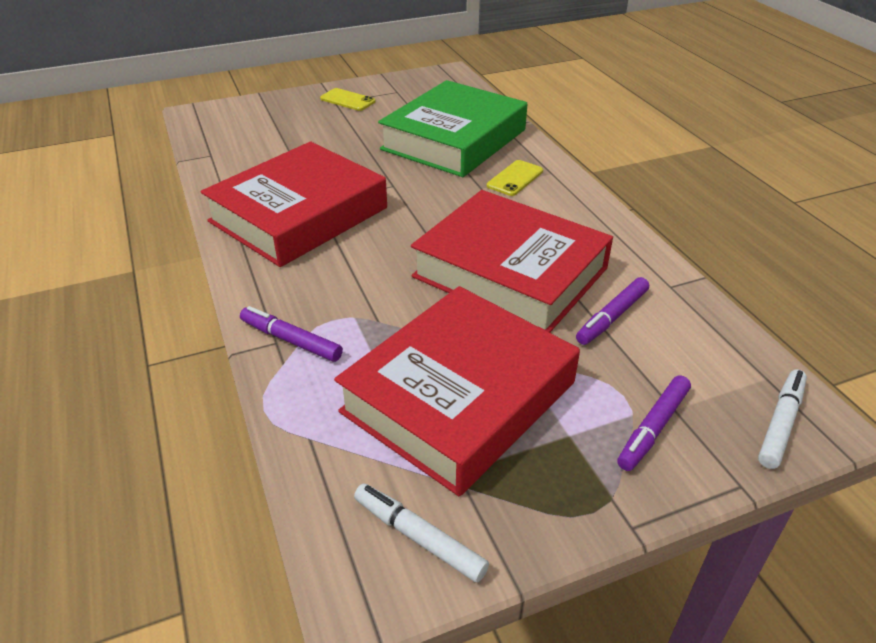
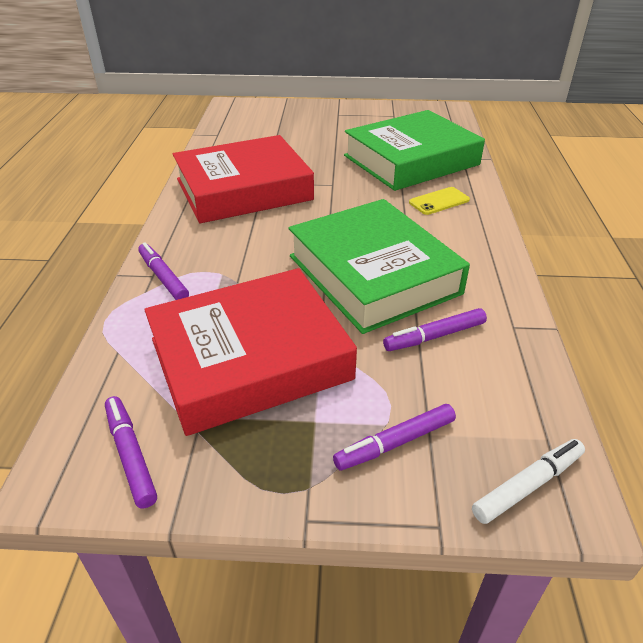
camera: 25 degrees right, 0 degrees up
yellow phone [320,88,375,111] -> none
white marker [354,483,489,582] -> purple marker [105,396,157,509]
red book [411,190,613,333] -> green book [288,199,470,334]

